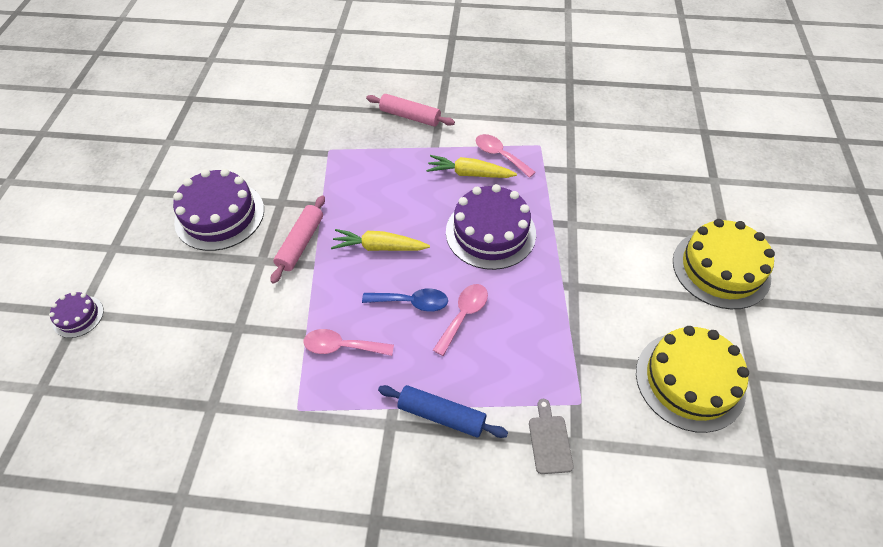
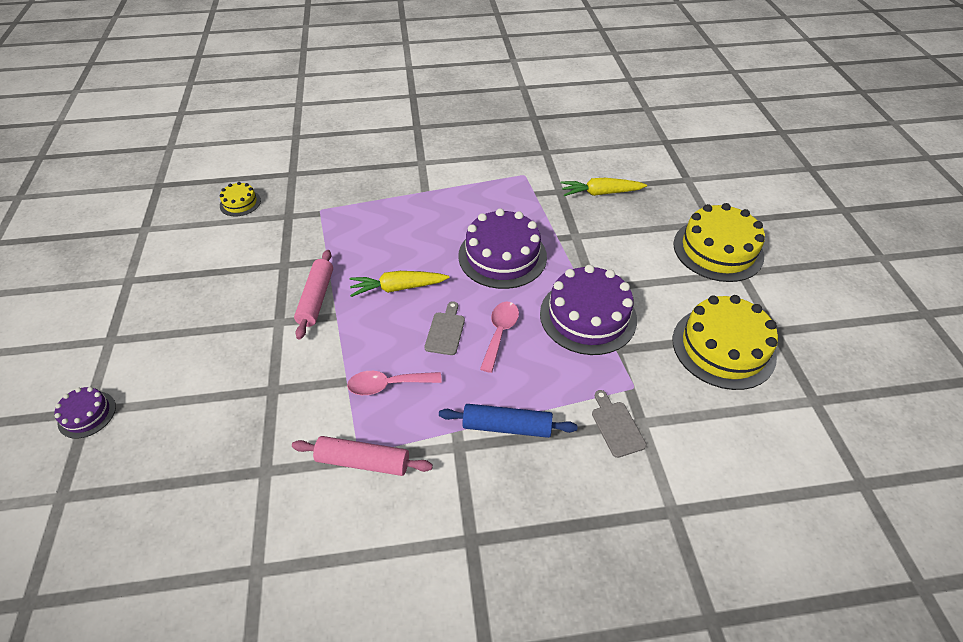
camera: 15 degrees left, 5 degrees down
purple cake [173,169,264,251] -> purple cake moved to [540,265,637,355]
blue spoon [362,288,448,312] -> grey cutting board [424,301,465,355]
pink rolling pin [366,94,455,127] -> pink rolling pin moved to [292,436,433,476]
yellow carrot [426,155,517,178] -> yellow carrot moved to [561,178,647,196]
pink spoon [476,134,536,178] -> none
none -> yellow cake [220,182,261,217]

